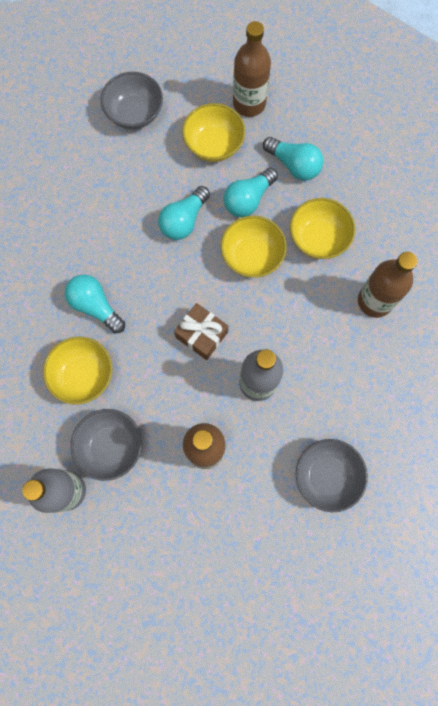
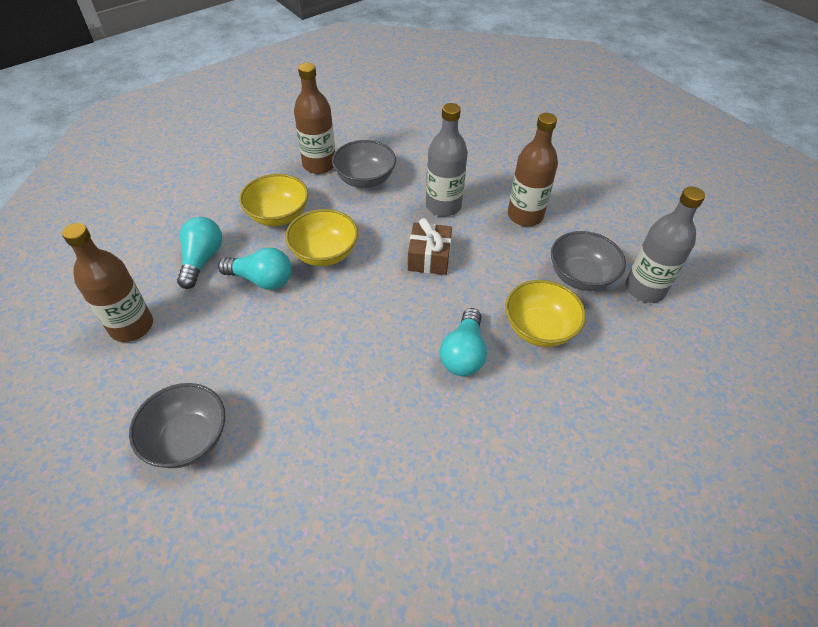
camera: 120 degrees left, 25 degrees down
turquoise light bulb [158,186,210,240] -> none
yellow bowl [182,103,245,162] -> none
grey bowl [296,439,368,512] -> grey bowl moved to [332,140,396,188]

